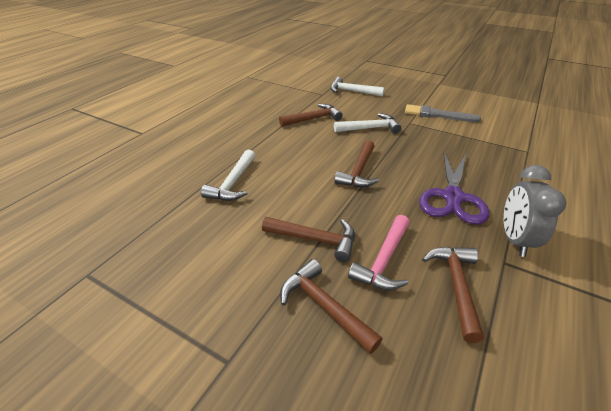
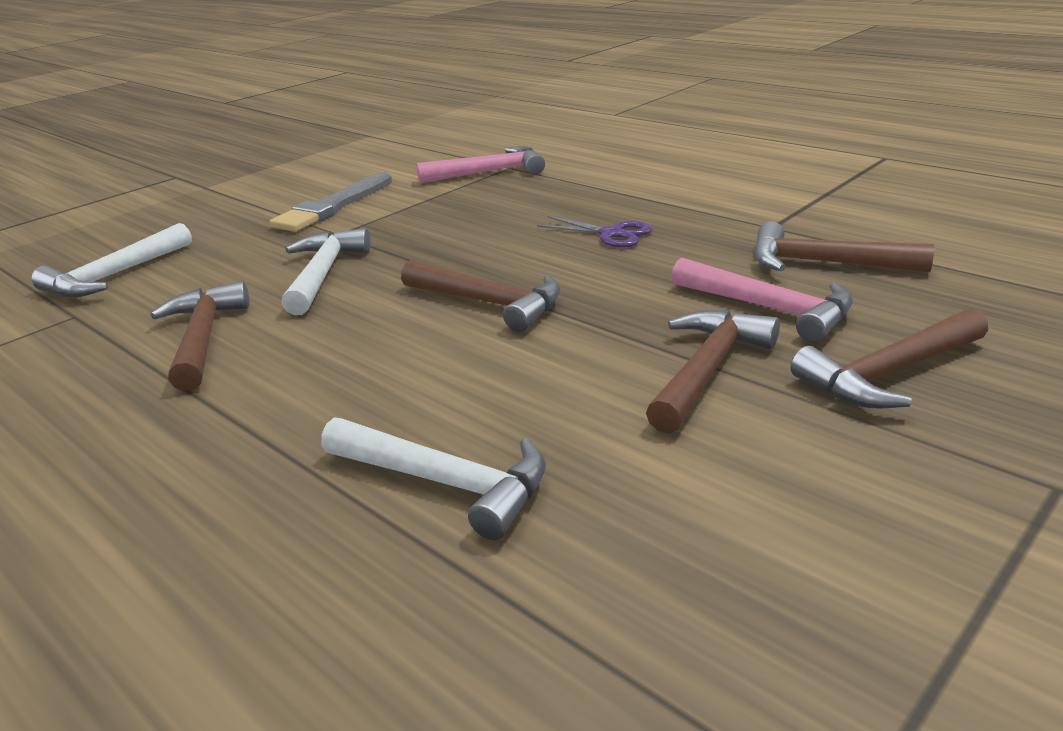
camera: 75 degrees left, 10 degrees down
purple scissors [419,151,489,225] -> purple scissors [537,216,652,247], size x0.52
grey clock [504,165,567,257] -> none
none -> pink hammer [416,146,545,184]

